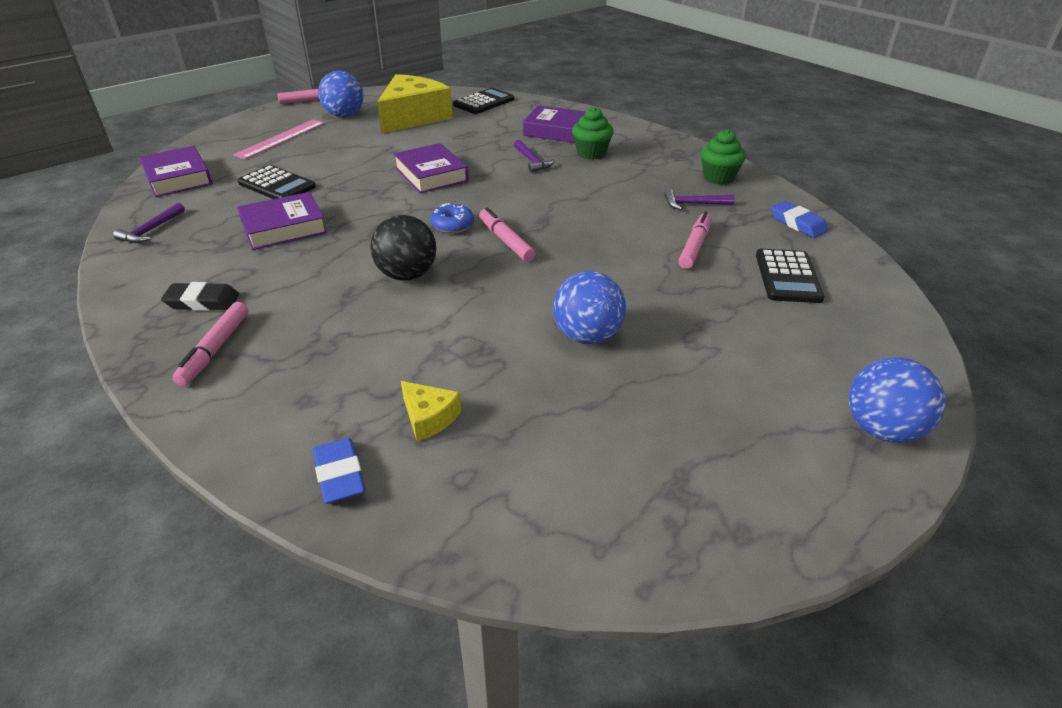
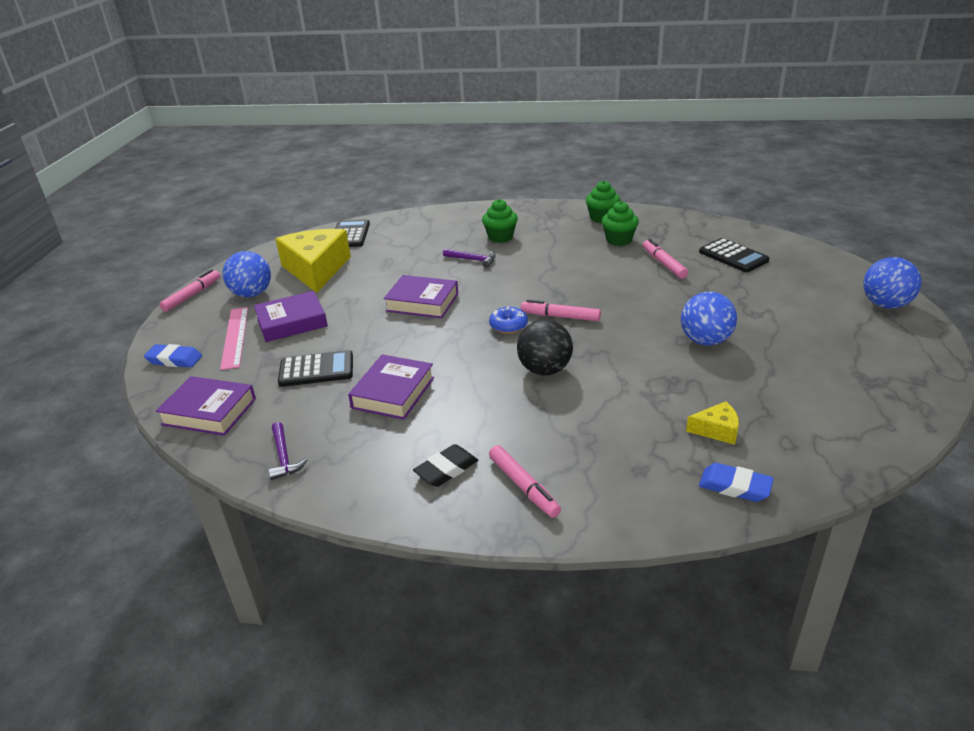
camera: 40 degrees left, 5 degrees down
purple book [523,105,586,143] -> purple book moved to [254,291,328,342]
purple hammer [664,189,735,210] -> green cupcake [602,201,639,246]
blue eraser [771,201,828,238] -> blue eraser moved to [144,344,202,367]

